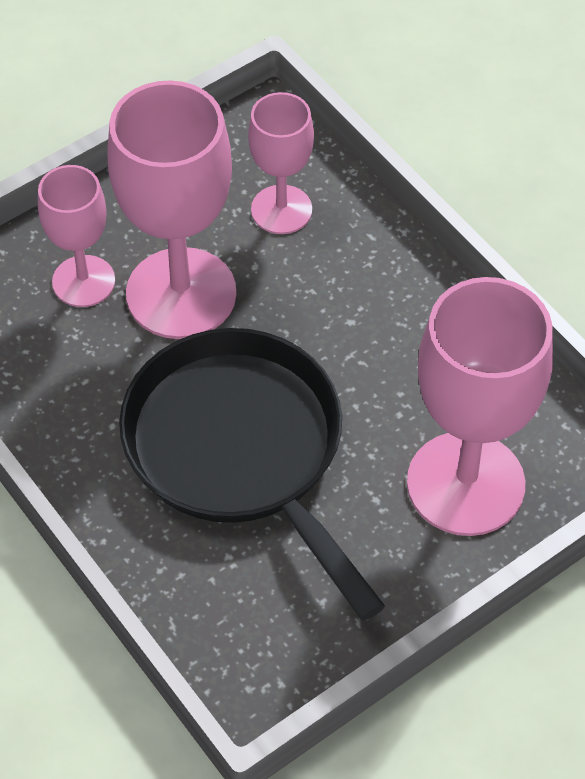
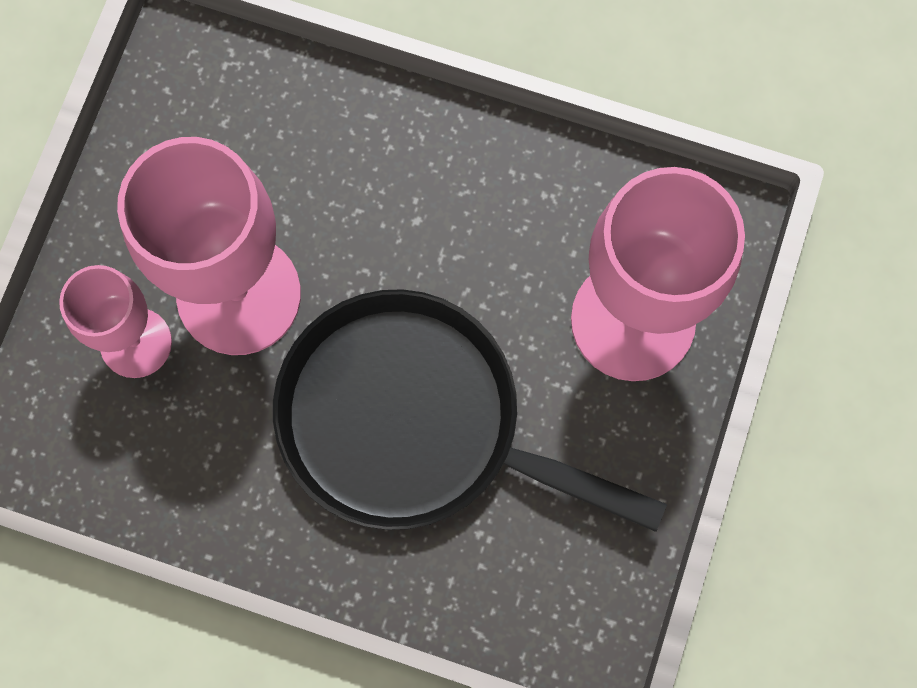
camera: 35 degrees left, 20 degrees up
pink goblet [248,92,314,234] -> none

